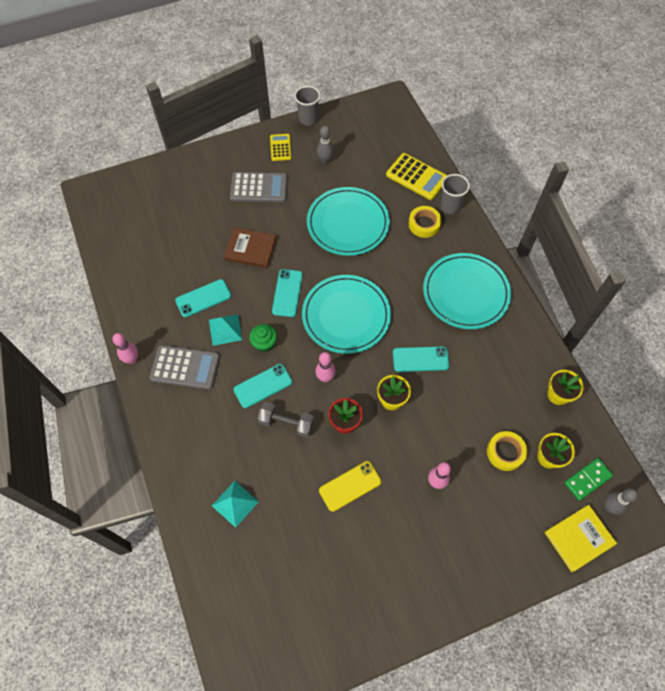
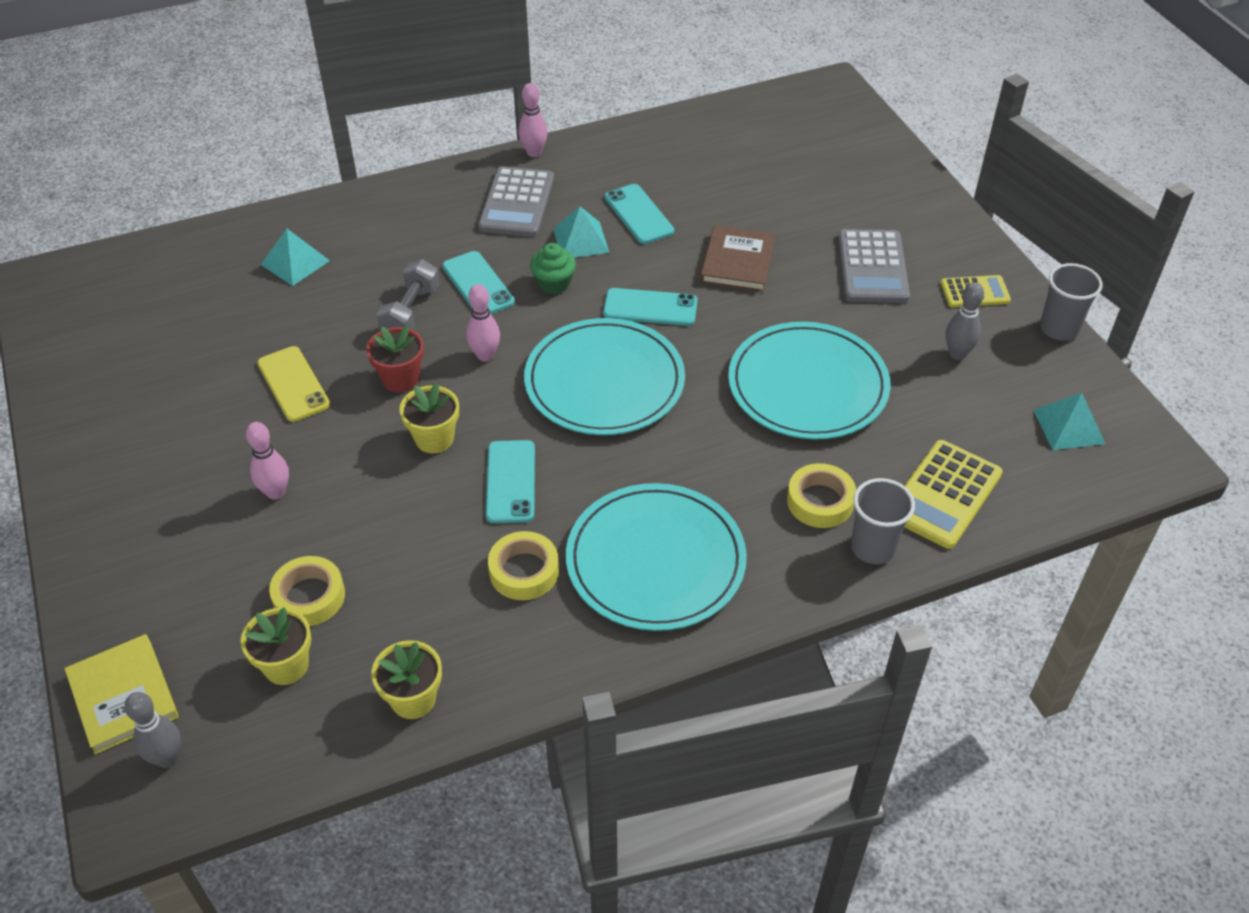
camera: 90 degrees right, 15 degrees down
green domino [564,458,613,501] -> none
none -> yellow tape [488,531,559,600]
none -> turquoise pyramid [1034,393,1105,450]

